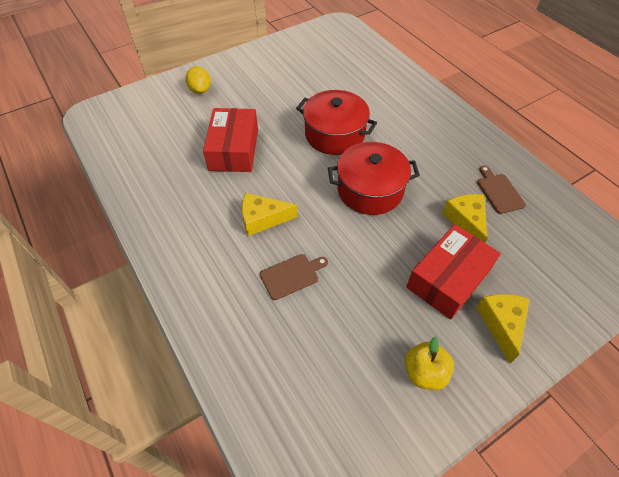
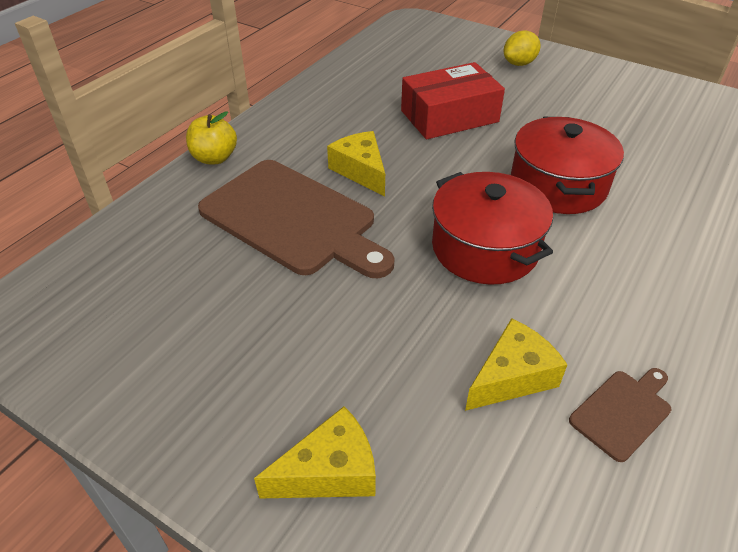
camera: 65 degrees right, 10 degrees down
brown cutting board [260,254,328,300] -> brown cutting board [198,160,395,278], size x2.25
yellow apple [405,337,454,390] -> yellow apple moved to [186,111,237,164]
red box [406,224,501,320] -> none

